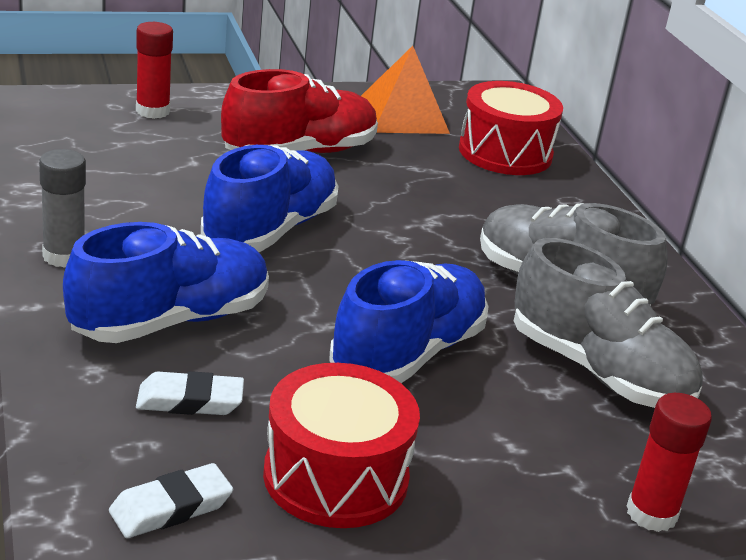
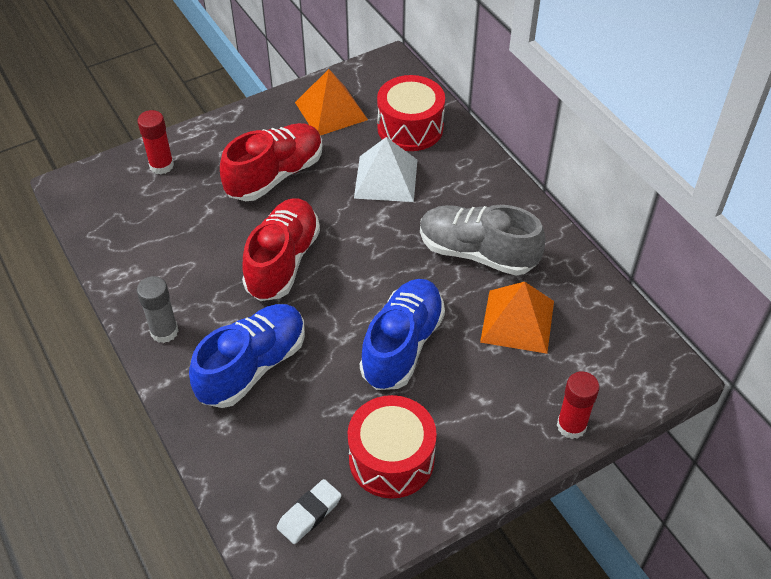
camera: 10 degrees left, 20 degrees up
white eraser [136,371,244,415] -> none
blue shoe [201,145,339,252] -> red shoe [242,198,320,301]
grey shoe [514,238,703,408] -> orange pyramid [480,282,554,354]
none -> white pyramid [354,137,417,202]

